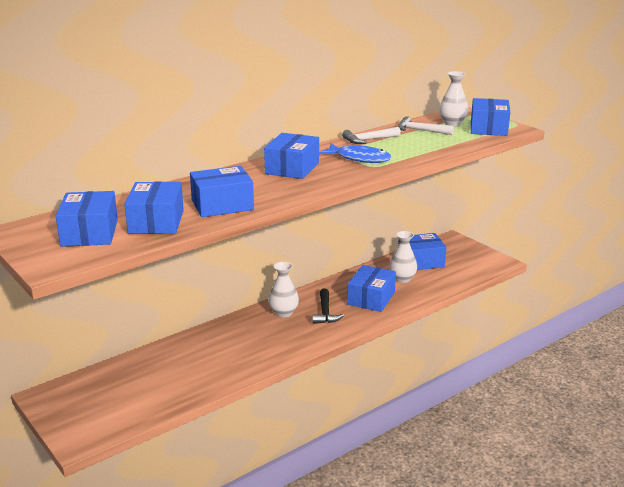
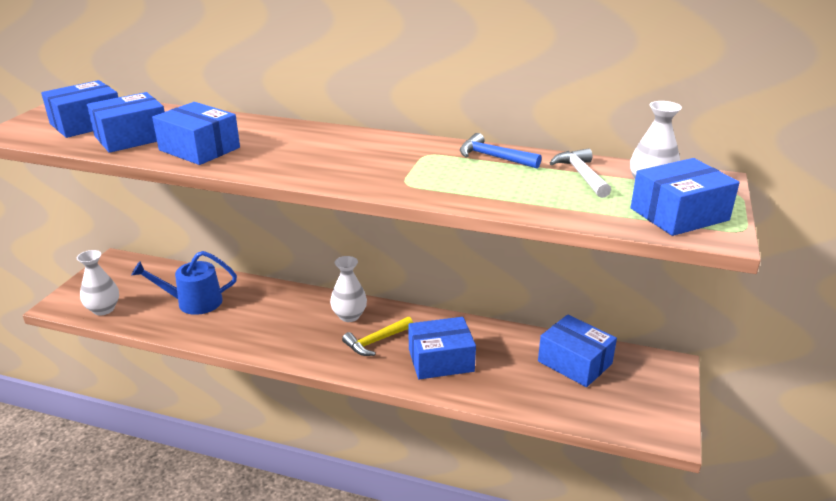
camera: 55 degrees right, 5 degrees up
blue box [264,133,319,179] -> none
black hammer [312,289,344,324] -> yellow hammer [342,317,413,356]
blue fish [319,144,391,163] -> none
white hammer [342,127,401,144] -> blue hammer [460,133,542,169]
white vase [389,231,417,283] -> white vase moved to [77,250,119,315]
none -> blue watering can [131,251,237,315]

